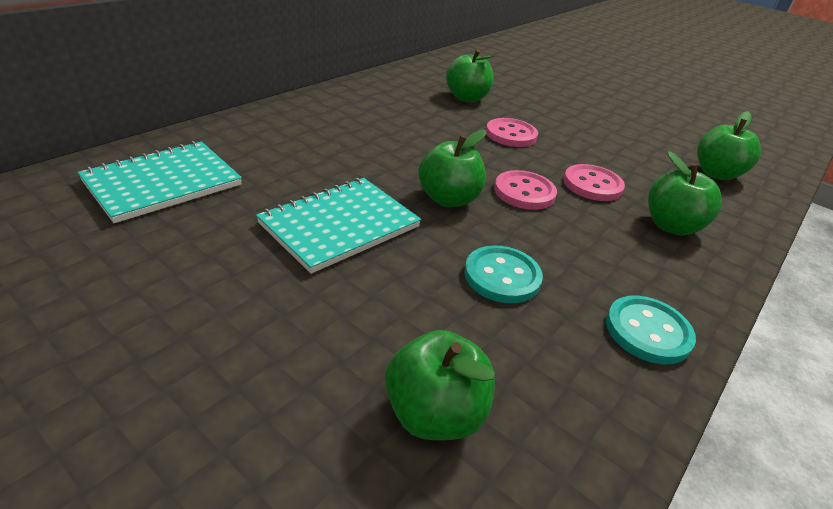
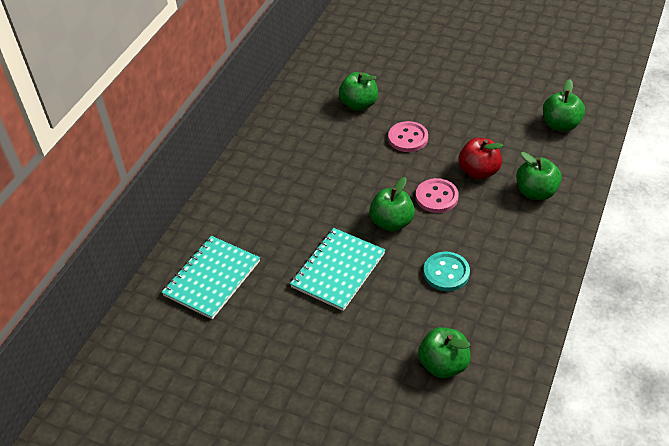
camera: 10 degrees left, 10 degrees up
pink button [563,164,625,201] -> red apple [458,138,503,180]
turquoise button [606,296,696,364] -> none

